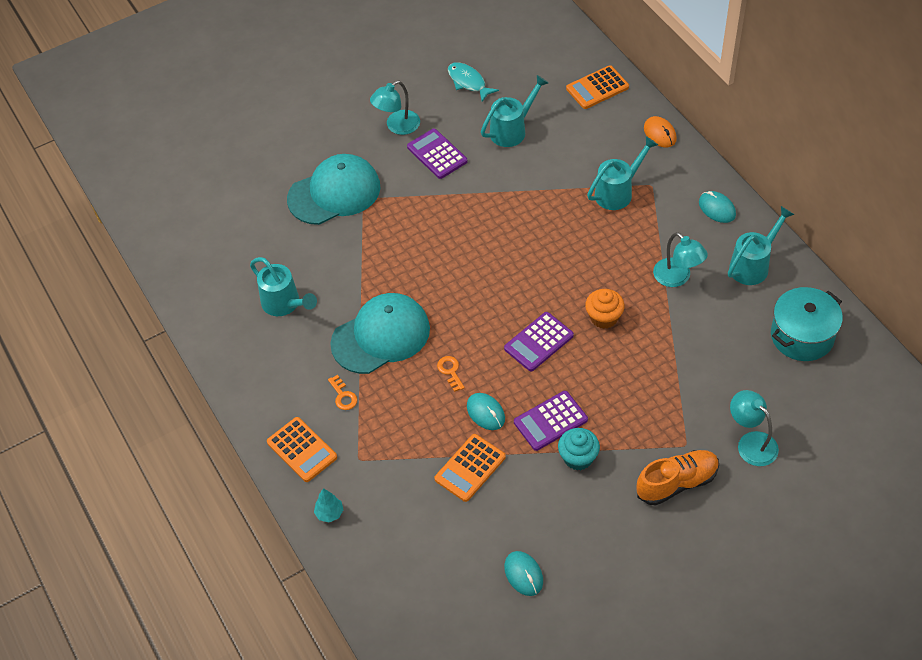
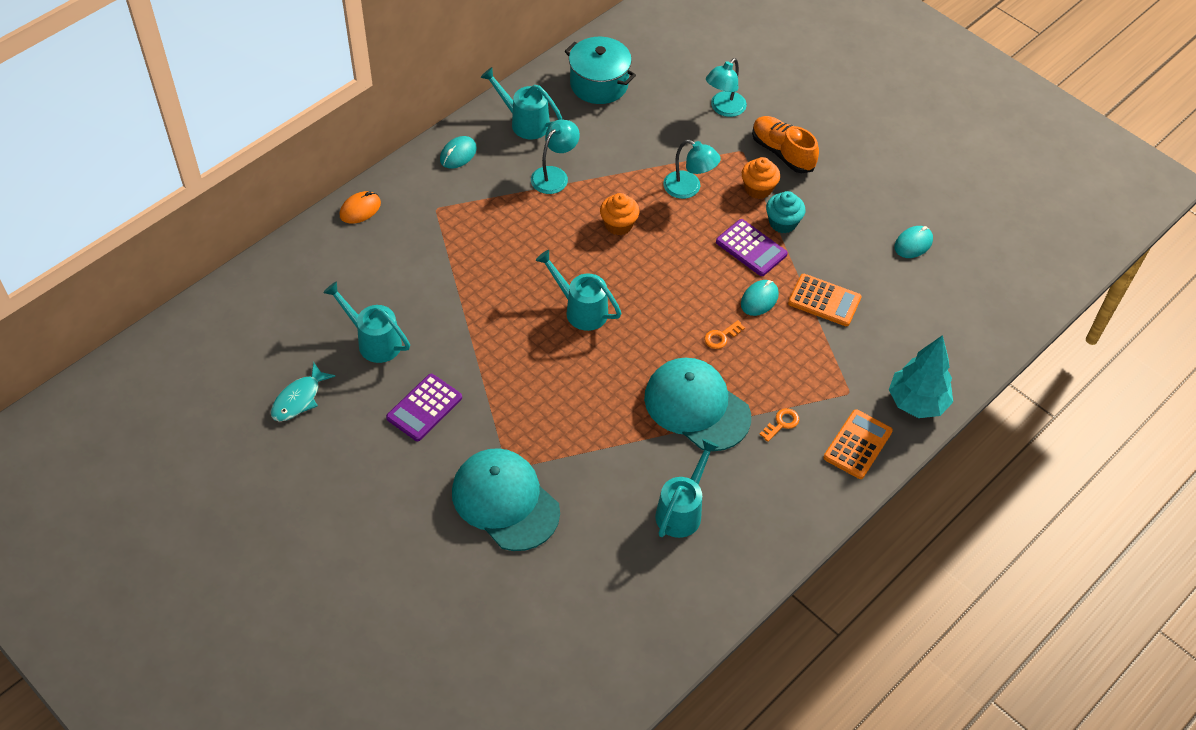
camera: 110 degrees left, 0 degrees up
turquoise tree [314,488,343,522] -> turquoise tree [889,335,953,418], size x2.13
turquoise lamp [370,80,420,135] -> turquoise lamp moved to [663,139,721,199]
purple calculator [504,312,574,371] -> none
orange calculator [566,65,629,109] -> none
turquoise watering can [587,136,658,210] -> turquoise watering can moved to [535,250,622,331]
none -> orange cupcake [742,157,780,199]

